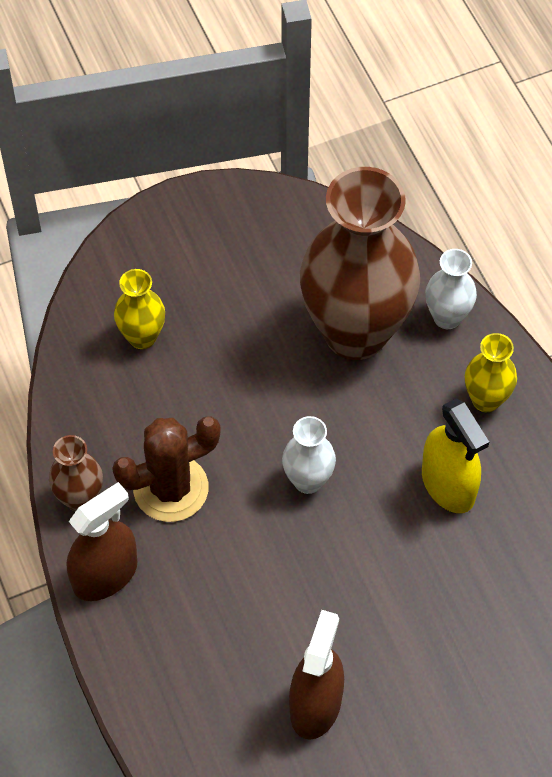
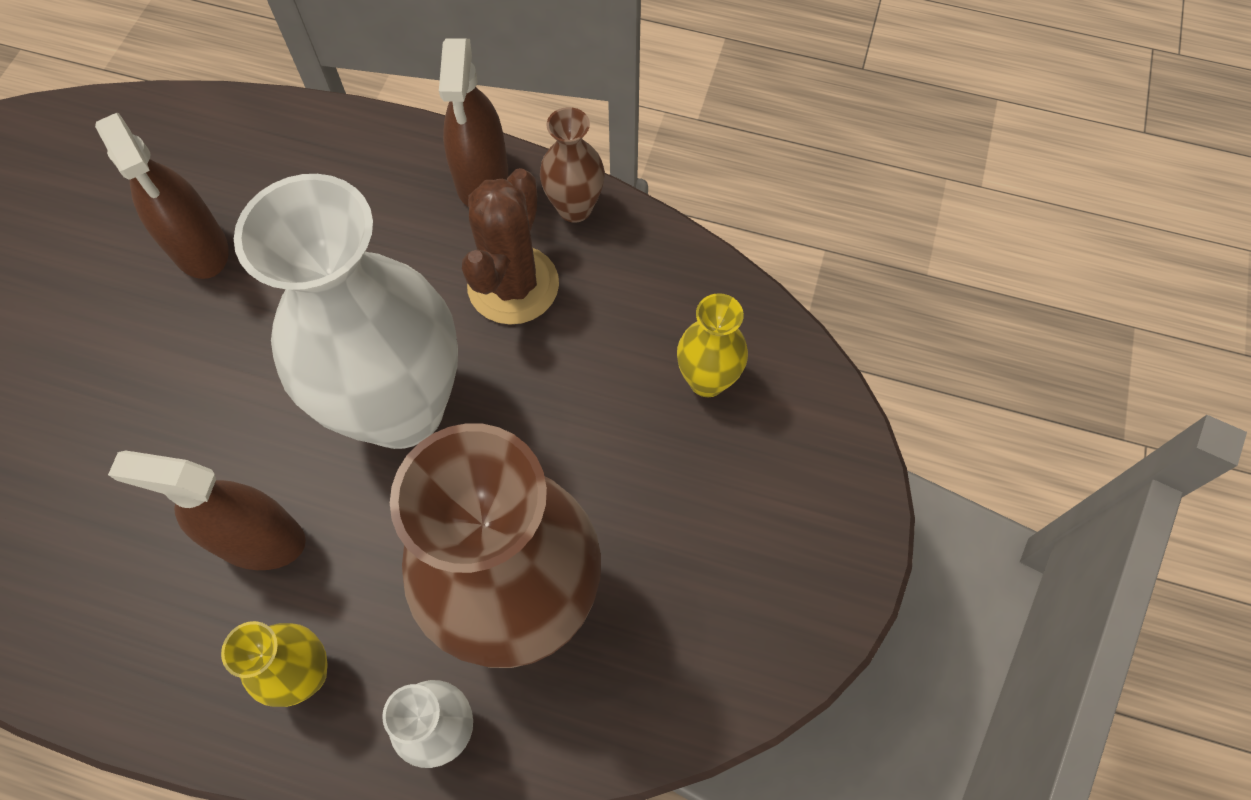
camera: 130 degrees right, 5 degrees up
white vase [282,416,336,494] -> white vase [234,174,458,449], size x2.28
yellow spray bottle [422,399,489,513] -> brown spray bottle [108,450,306,570]

